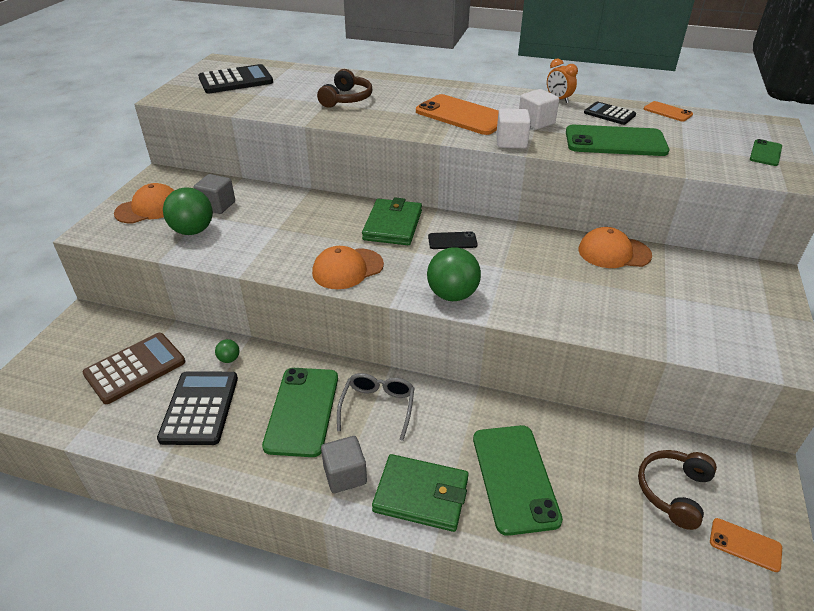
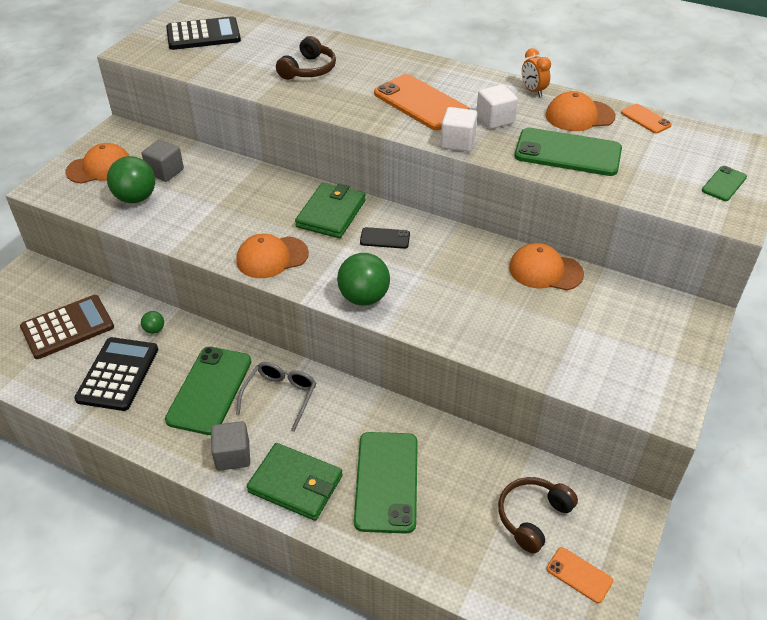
camera: 10 degrees right, 5 degrees up
black calculator [584,101,636,125] -> orange cap [546,91,616,131]

